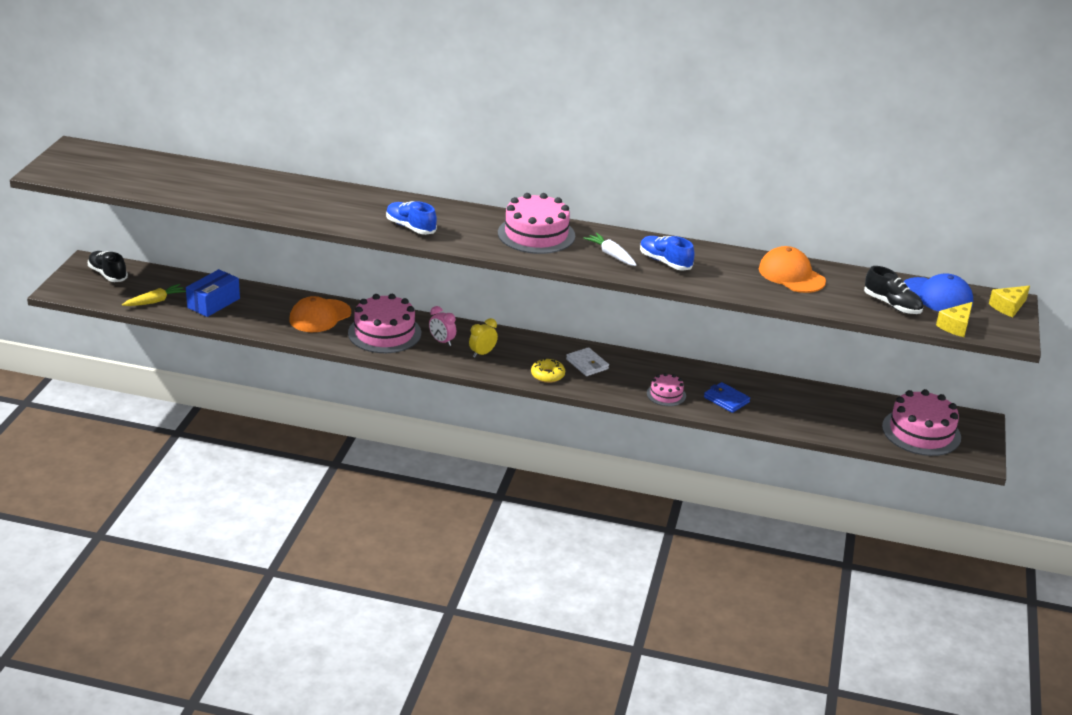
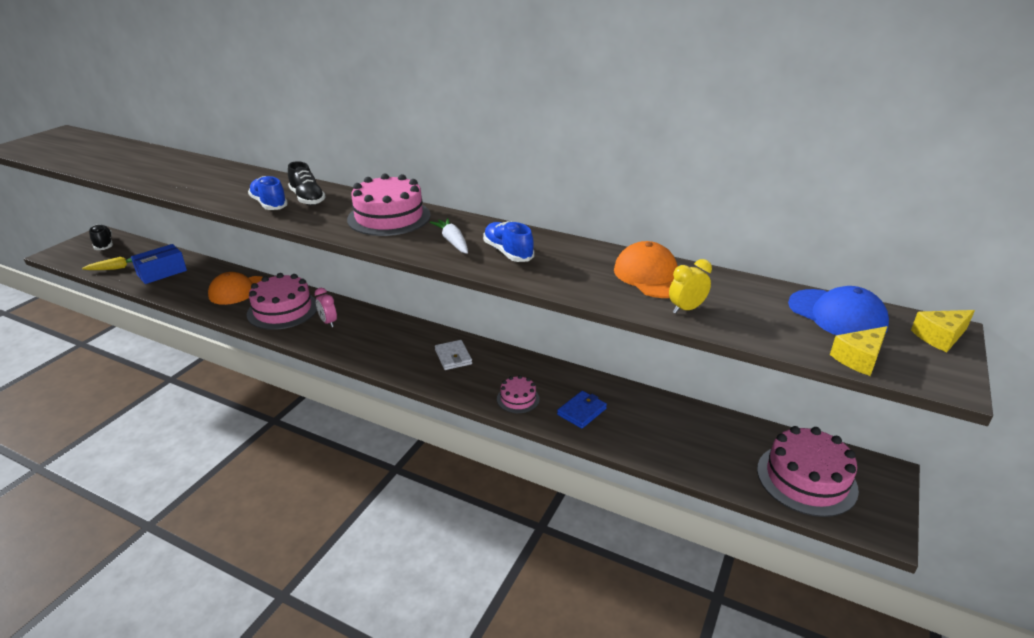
camera: 15 degrees right, 0 degrees up
yellow clock [469,318,498,357] -> yellow clock moved to [669,259,712,314]
yellow donut [531,358,565,383] -> none
blue wallet [704,382,750,413] -> blue wallet turned 75 degrees clockwise [557,391,607,429]
black shoe [864,266,923,314] -> black shoe moved to [288,161,326,205]

